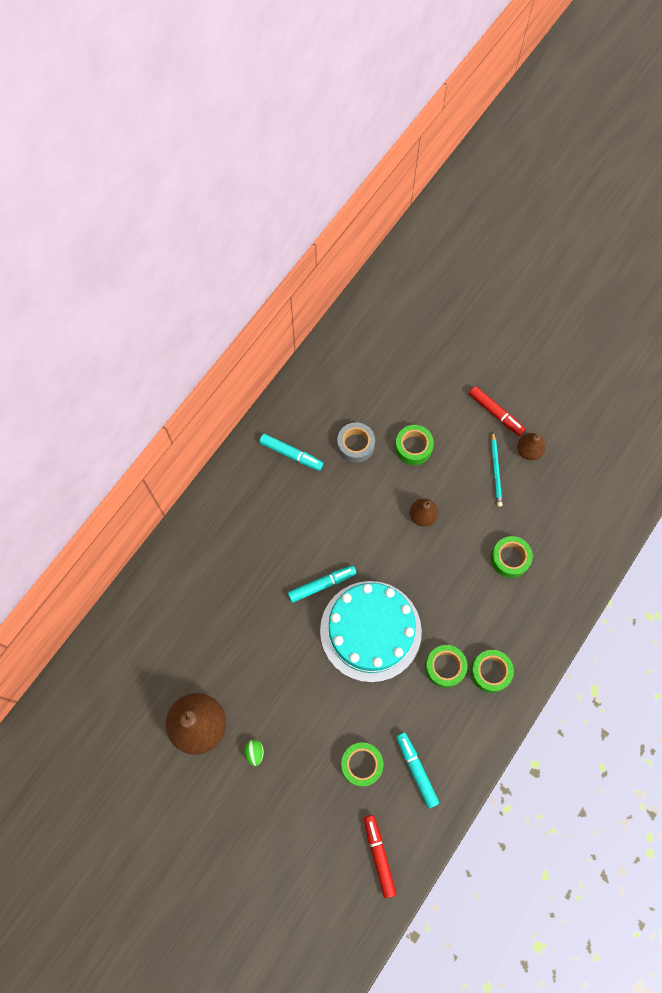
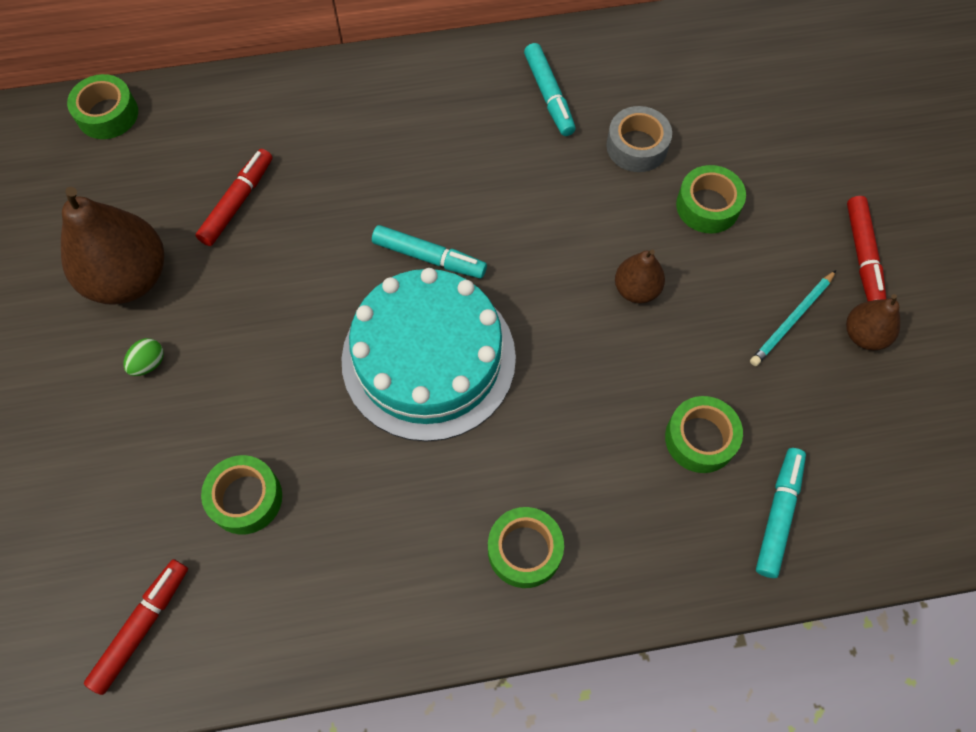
camera: 45 degrees right, 5 degrees down
turquoise marker [396,732,439,808] -> turquoise marker moved to [756,448,806,578]
green tape [425,645,467,688] -> green tape moved to [67,74,138,139]
none -> red marker [195,149,272,246]

